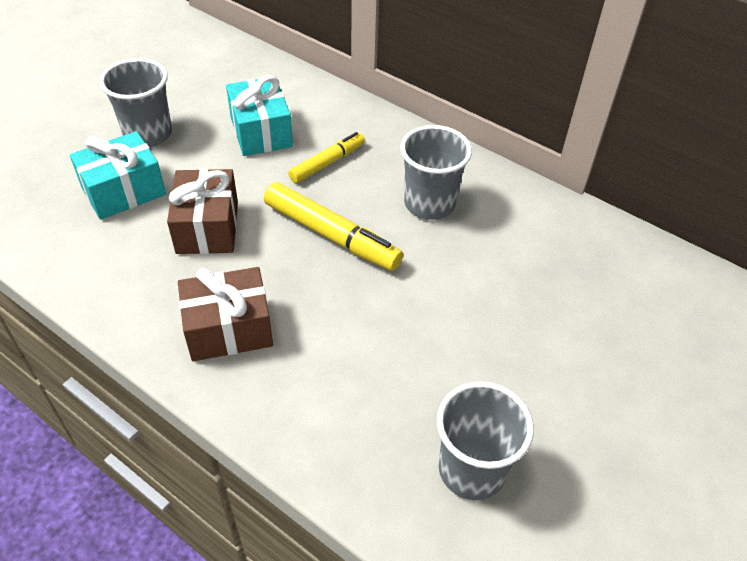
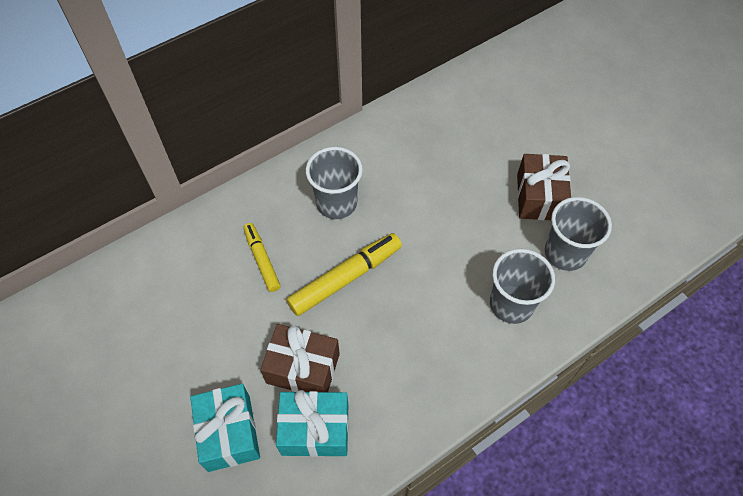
camera: 70 degrees left, 10 degrees up
grey cup [100,58,172,147] -> grey cup moved to [490,249,555,324]
brown gift [178,267,273,361] -> brown gift moved to [517,154,571,220]
turquoise gift [226,75,293,156] -> turquoise gift moved to [276,390,349,457]

